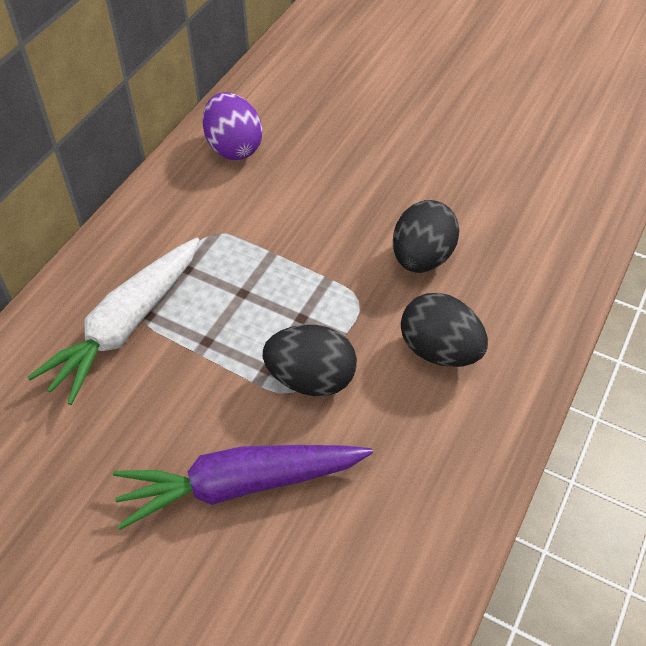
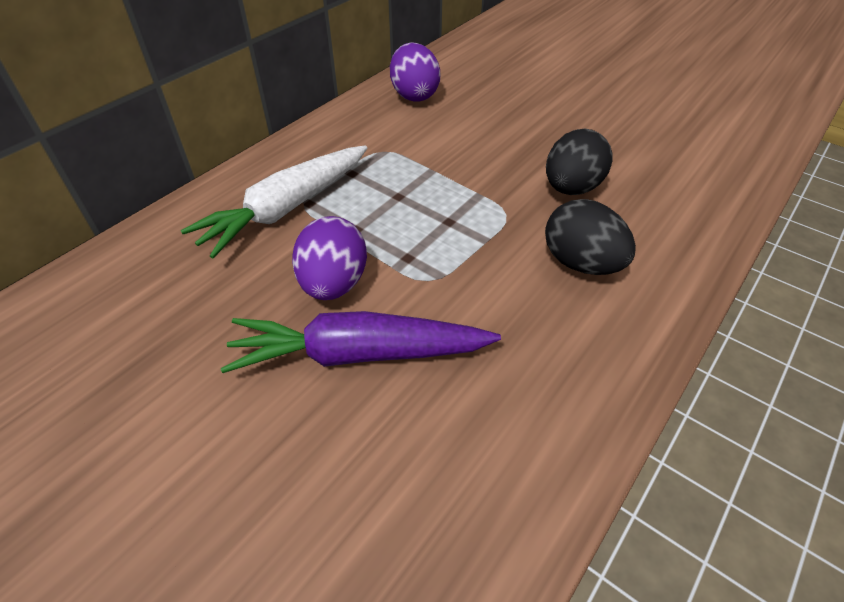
camera: 10 degrees right, 5 degrees down
black egg [263,325,357,396] -> none
none -> purple egg [292,216,367,300]

